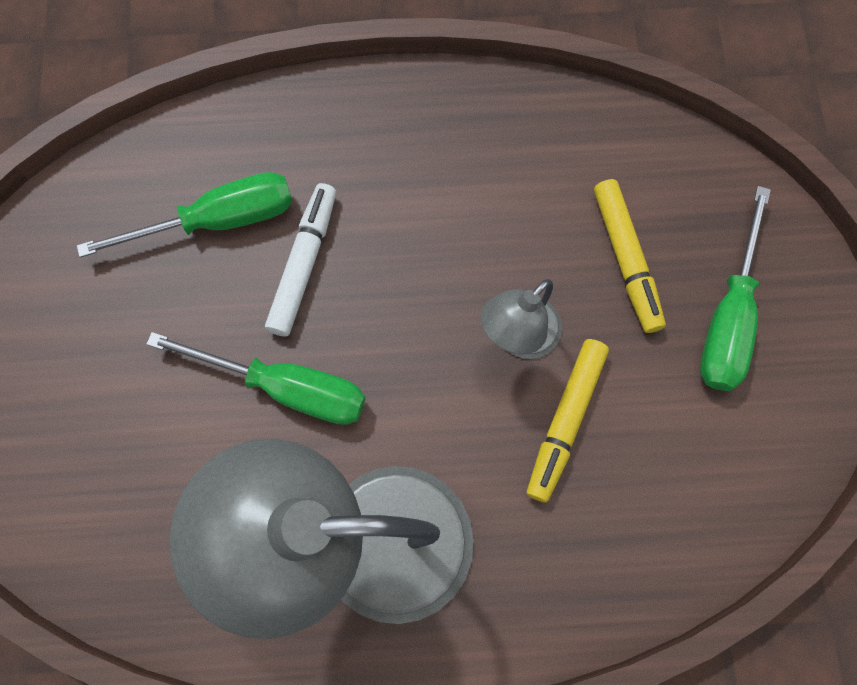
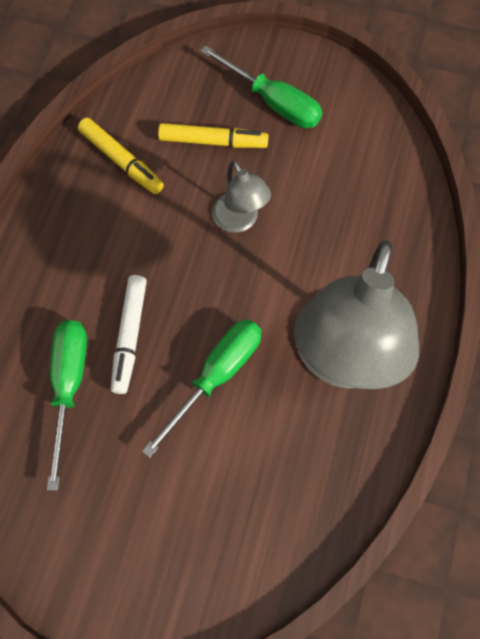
camera: 70 degrees left, 5 degrees down
white marker [265,183,336,336] -> white marker turned 120 degrees counterclockwise [111,275,147,394]
yellow marker [527,339,609,502] -> yellow marker moved to [78,118,164,194]

